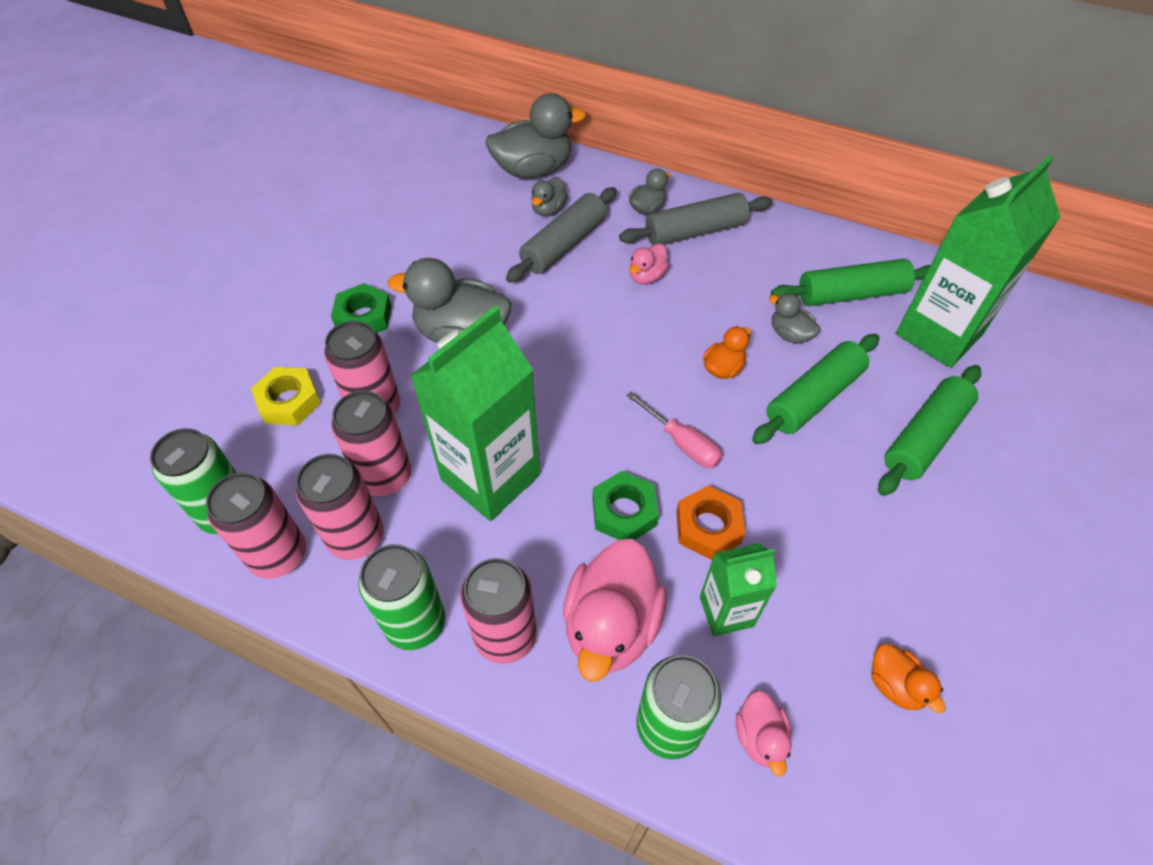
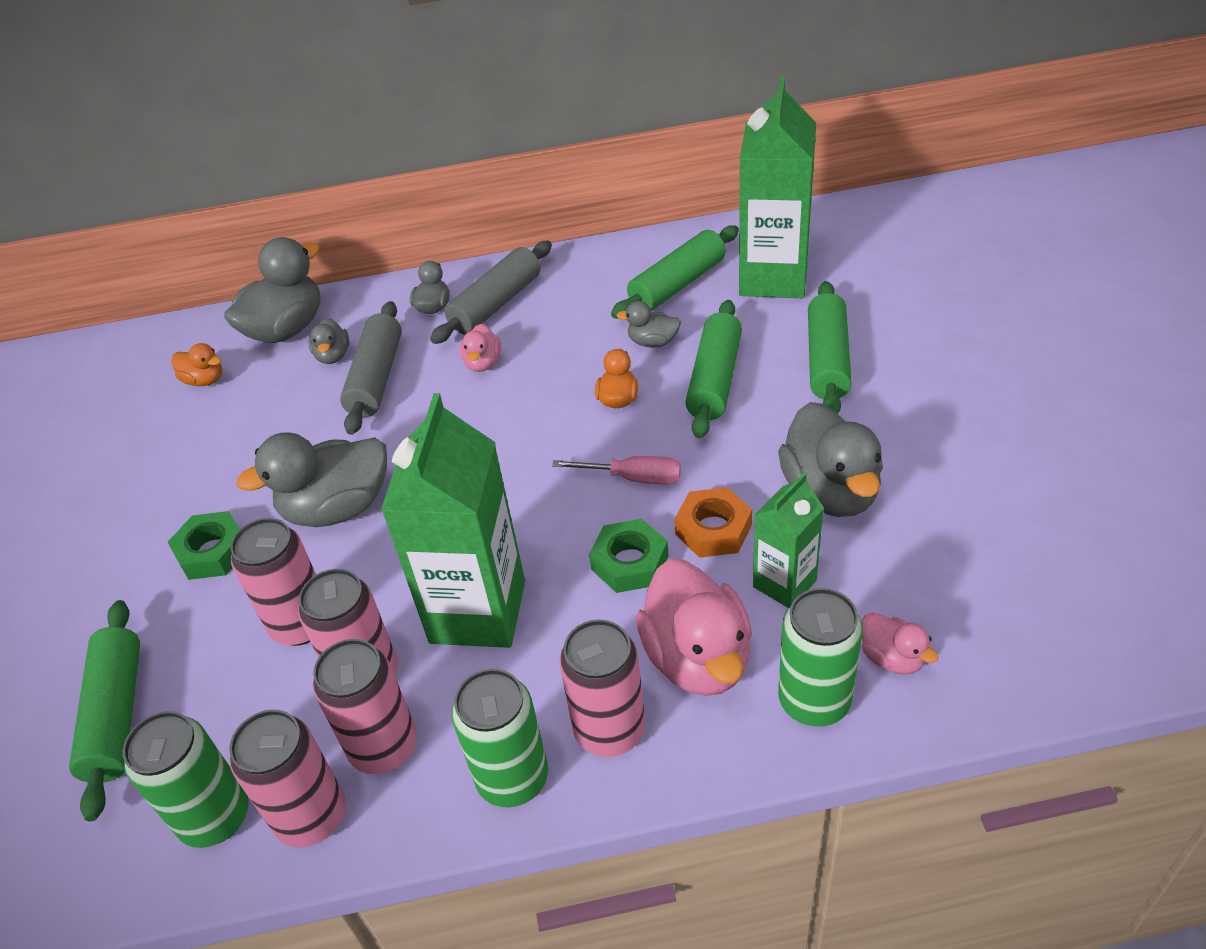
camera: 30 degrees left, 10 degrees down
yellow nut [251,367,321,425] -> none
orange duck [872,643,946,713] -> orange duck moved to [171,343,222,386]
none -> green rolling pin [69,600,140,822]
none -> grey duck [778,402,883,517]

